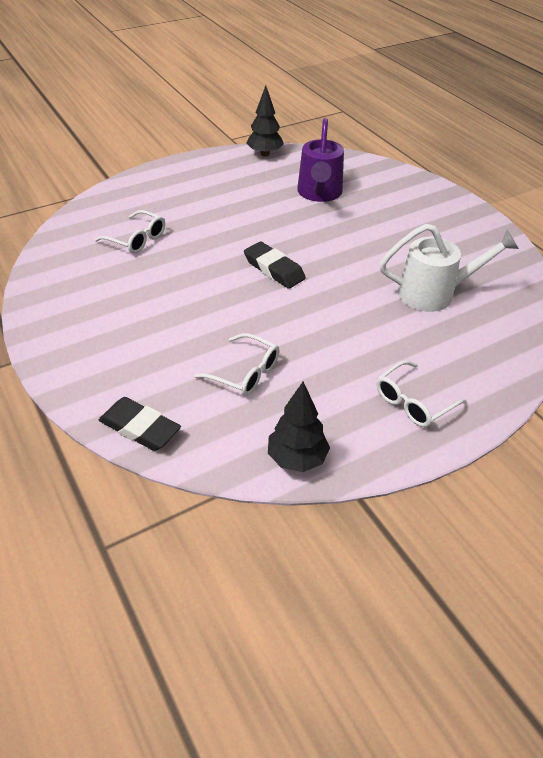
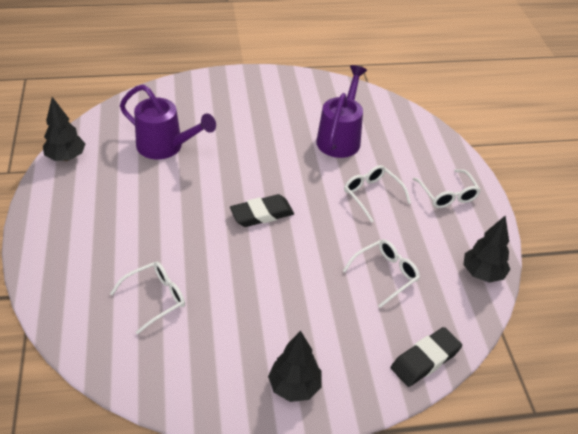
camera: 70 degrees left, 0 degrees up
white watering can [380,224,519,312] -> purple watering can [316,65,367,158]
none -> black tree [268,331,322,402]
none -> white glasses [344,165,411,223]

